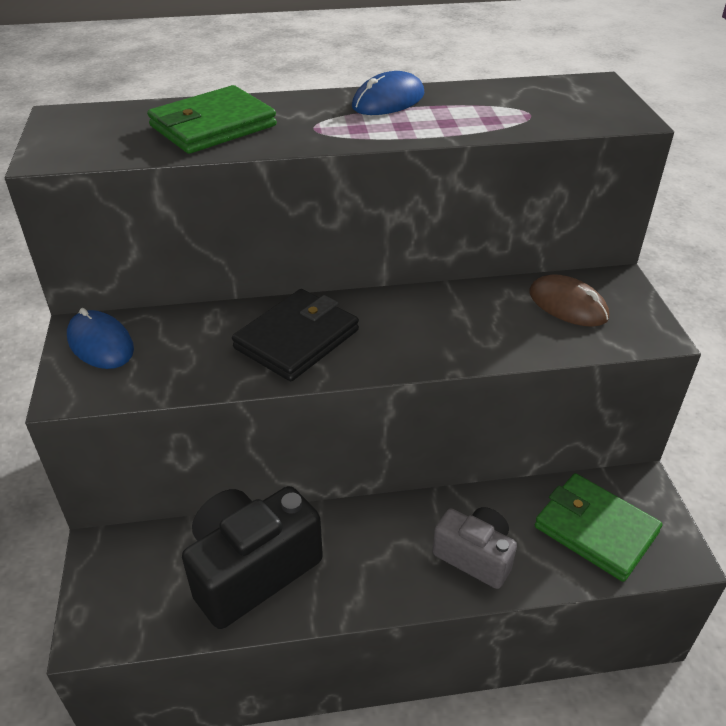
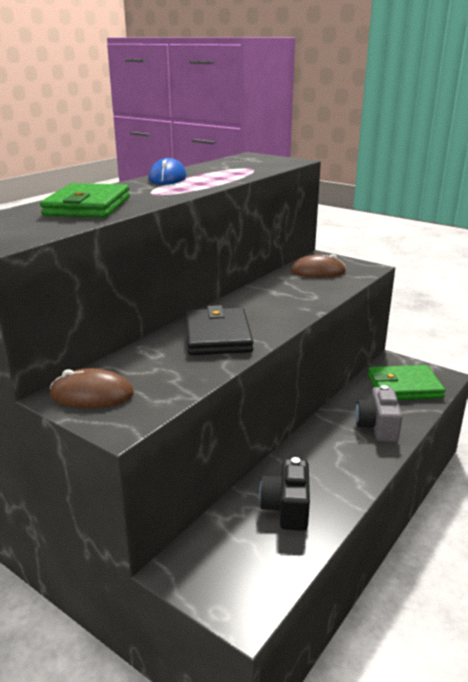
camera: 45 degrees left, 15 degrees down
blue mouse [67,308,134,369] -> brown mouse [50,368,134,408]
black camera [182,486,323,629] -> black camera [259,457,310,531], size x0.61
grey camera [433,507,517,589] -> grey camera turned 75 degrees counterclockwise [355,385,403,442]

